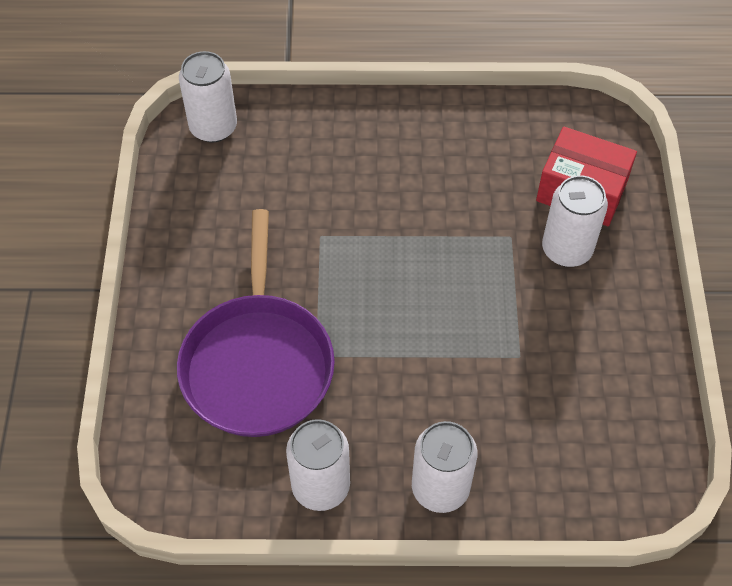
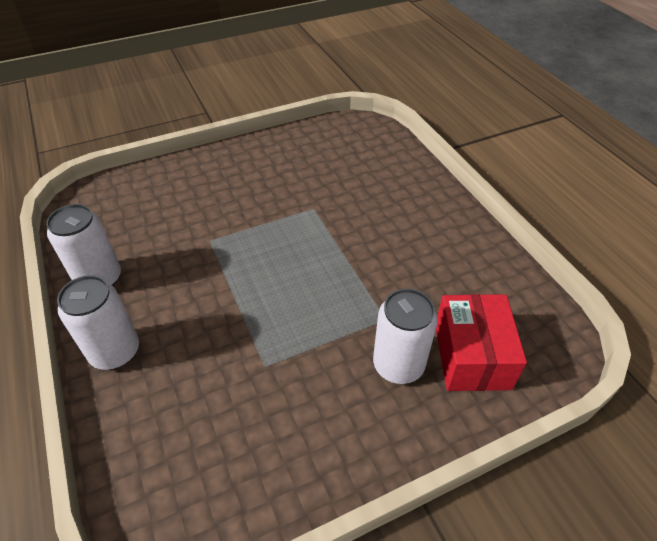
camera: 65 degrees right, 10 degrees down
purple pan [177,209,335,437] -> none
white can [179,51,237,143] -> none

